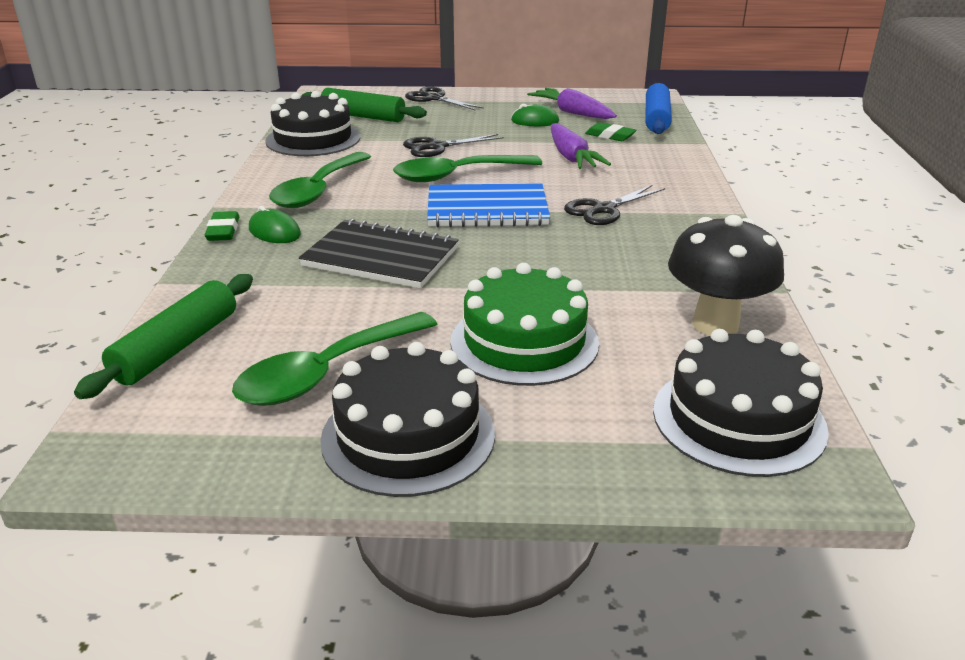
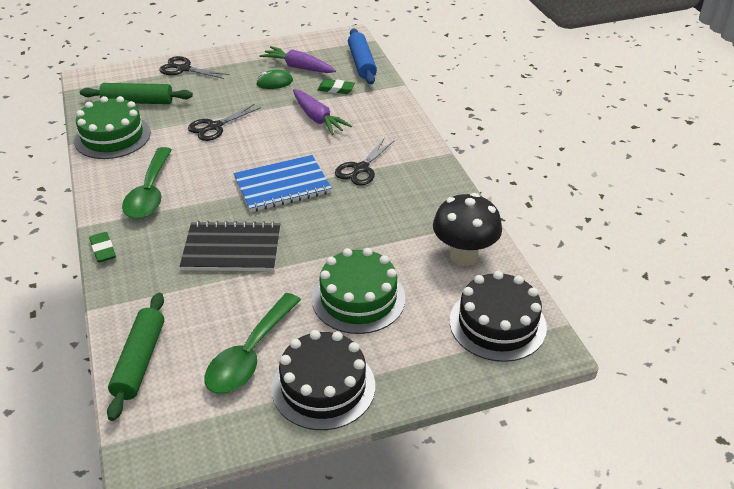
camera: 20 degrees left, 10 degrees up
green mouse [249,206,301,243] -> none
black cake [265,91,360,156] -> green cake [74,96,151,159]
green spoon [393,155,542,182] -> none

